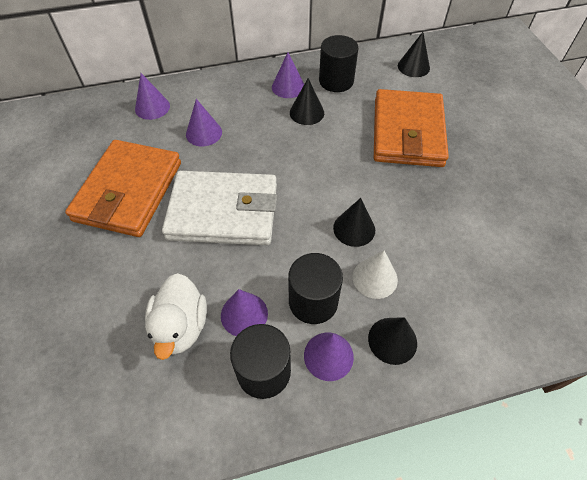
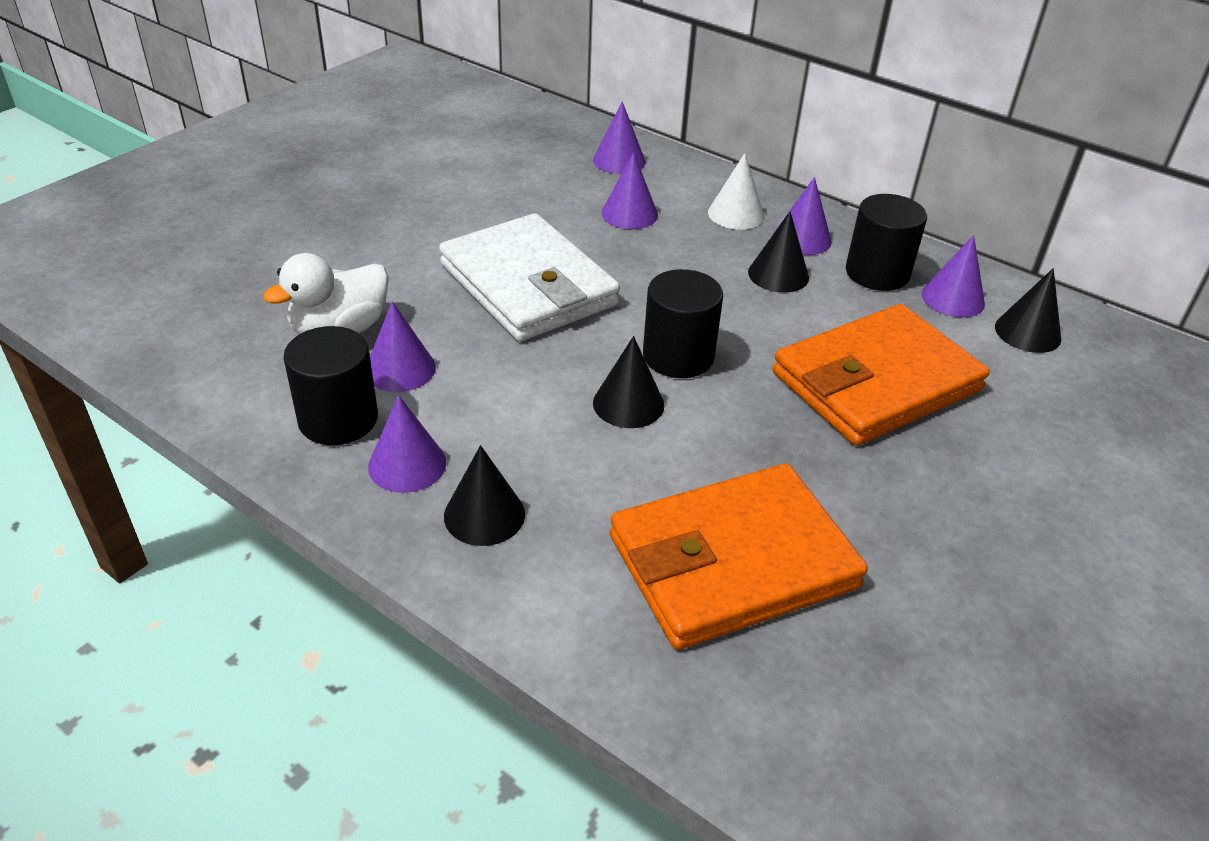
camera: 50 degrees right, 15 degrees down
orange wallet [65,140,181,237] -> orange wallet moved to [610,464,868,650]
black cylinder [288,253,343,324] -> black cylinder moved to [643,269,723,378]
white cone [353,250,398,299] -> white cone moved to [708,153,764,230]
none -> purple cone [922,235,985,317]

